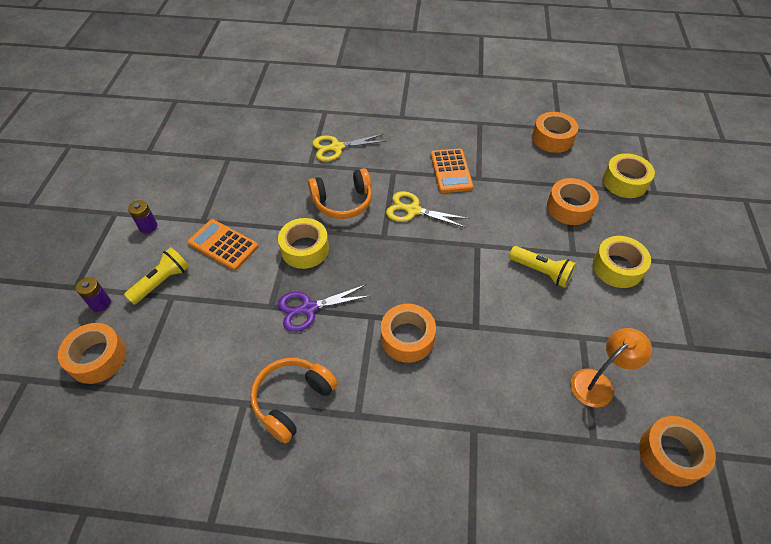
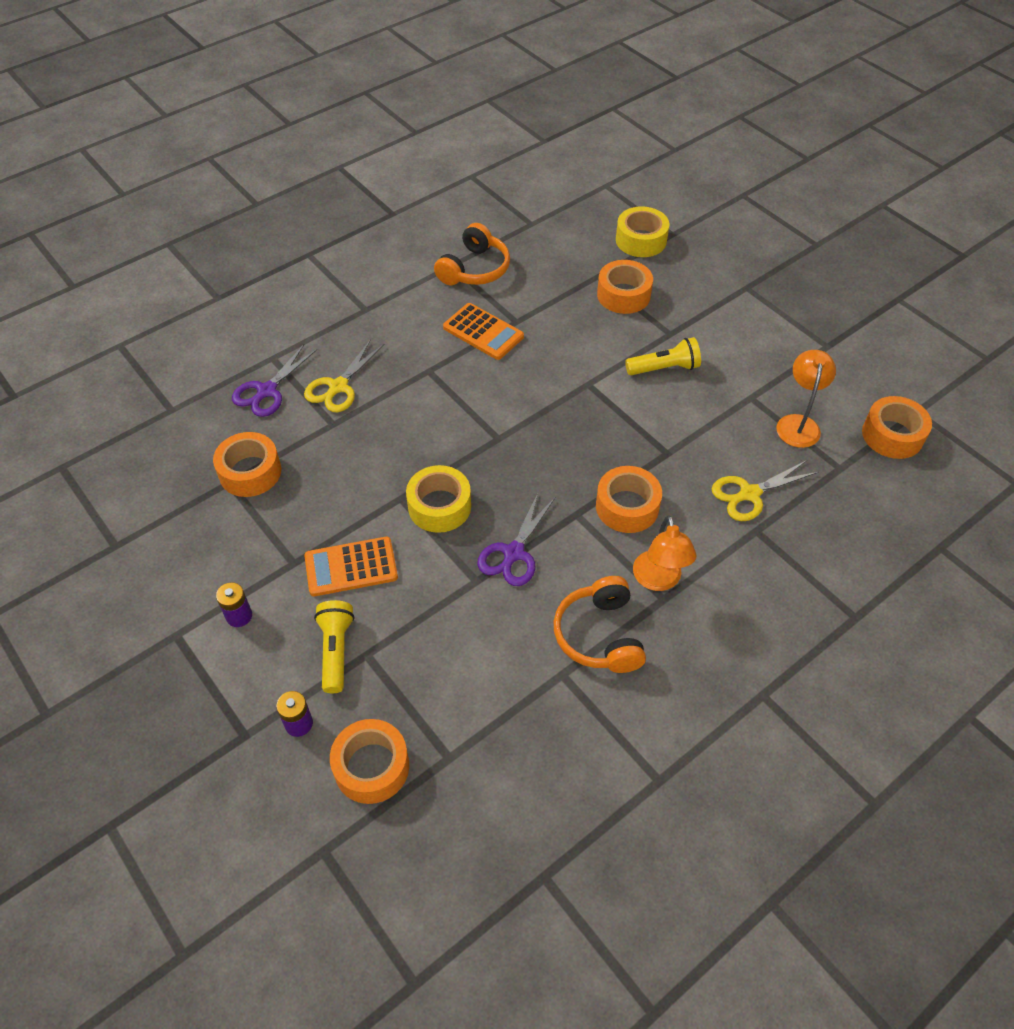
camera: 45 degrees left, 0 degrees up
orange headphones [308,168,372,219] -> orange headphones moved to [434,223,510,285]
yellow scissors [386,191,469,228] -> yellow scissors moved to [712,460,819,521]
orange tape [532,112,578,153] -> orange tape moved to [213,432,281,497]
yellow tape [593,236,651,288] -> none
none -> purple scissors [232,344,317,417]
none -> orange lamp [633,515,697,591]

